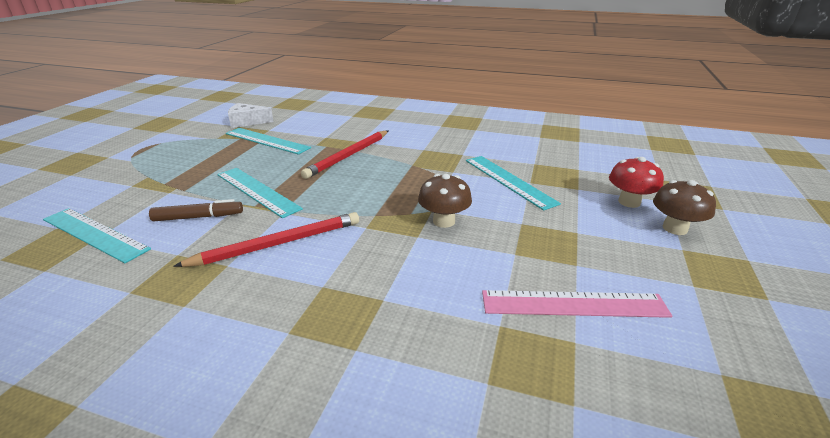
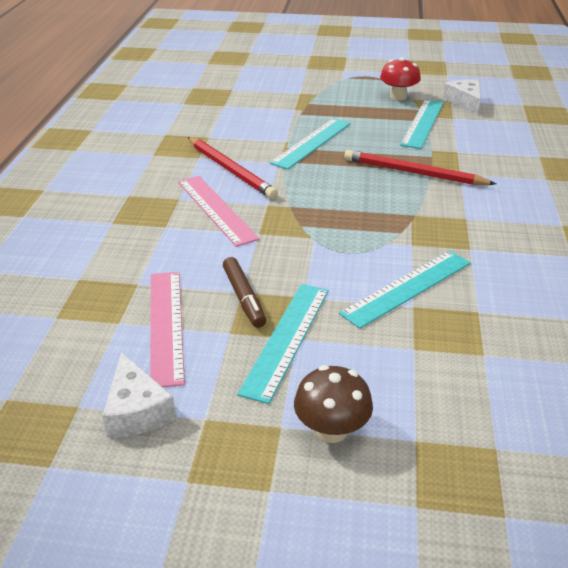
camera: 80 degrees right, 5 degrees up
turquoise ruler [43,208,151,263] -> turquoise ruler moved to [237,284,329,404]
brown marker [149,199,243,221] -> brown marker moved to [223,257,266,328]
brown mushroom [418,174,472,228] -> none
red mushroom [609,157,664,208] -> red mushroom moved to [380,57,421,100]
none -> white cheese [103,352,176,438]
none -> pink ruler [178,176,259,247]

